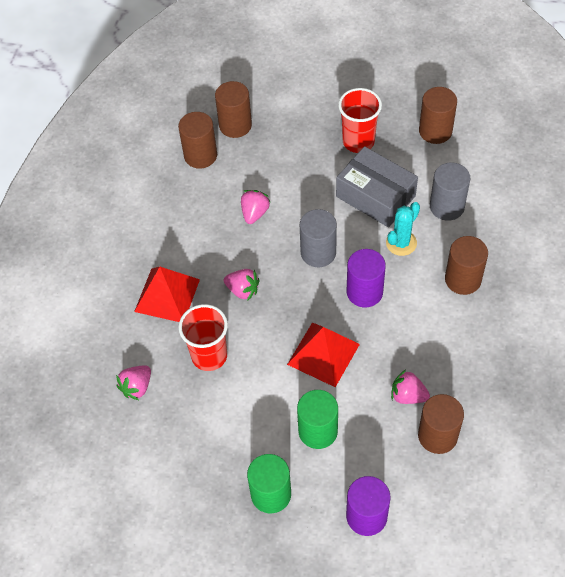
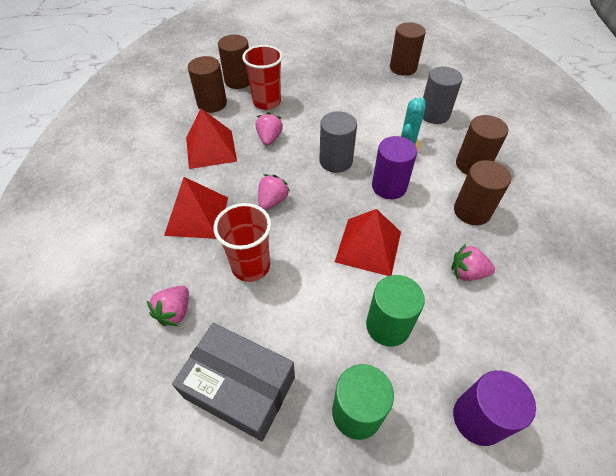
camera: 15 degrees left, 5 degrees down
pink strawberry [224,269,259,301] -> pink strawberry turned 75 degrees counterclockwise [258,174,290,210]
grey box [336,146,418,227] -> grey box moved to [172,323,295,441]
red cup [338,88,382,153] -> red cup moved to [242,45,283,110]
brown cylinder [418,394,464,454] -> brown cylinder moved to [454,160,511,225]
none -> red pyramid [186,108,237,169]

